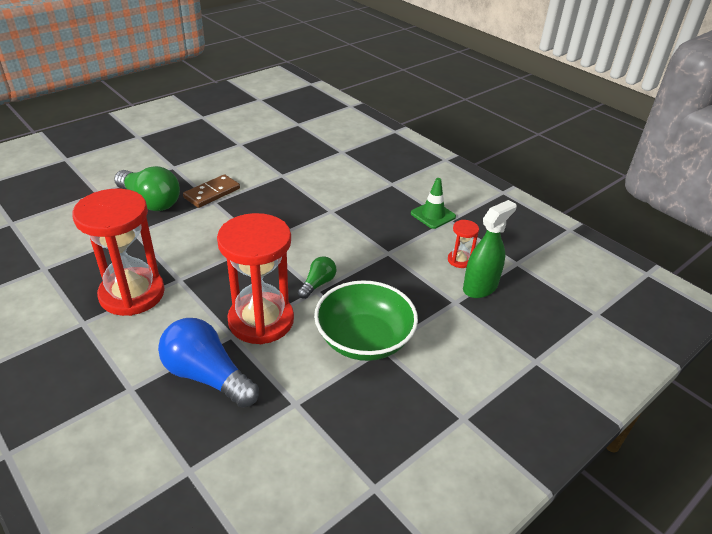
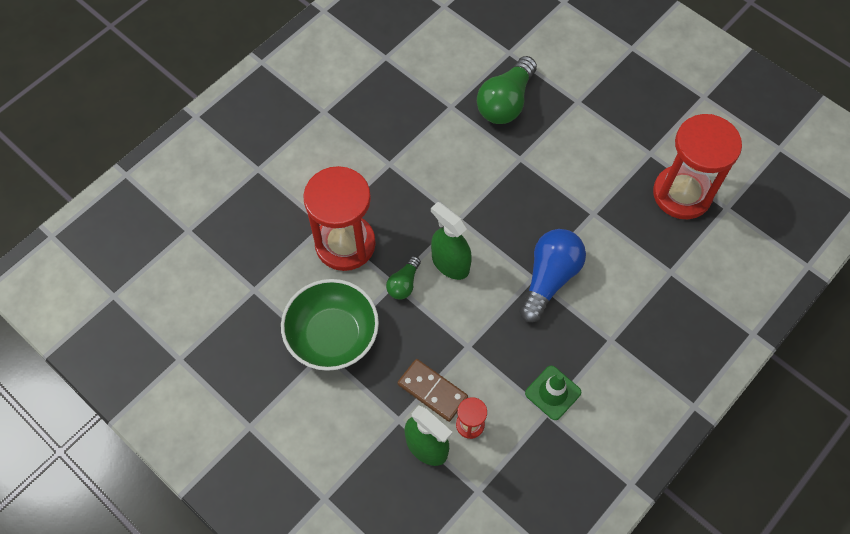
camera: 85 degrees right, 25 degrees up
red hourglass [72,189,165,316] -> red hourglass moved to [653,114,742,219]
blue light bulb [158,318,259,408] -> blue light bulb moved to [519,229,586,323]
brown domino [183,174,240,208] -> brown domino moved to [397,359,468,422]
green light bulb [298,256,336,299] -> green light bulb turned 90 degrees clockwise [386,256,421,300]
none -> green spray bottle [431,202,472,280]

